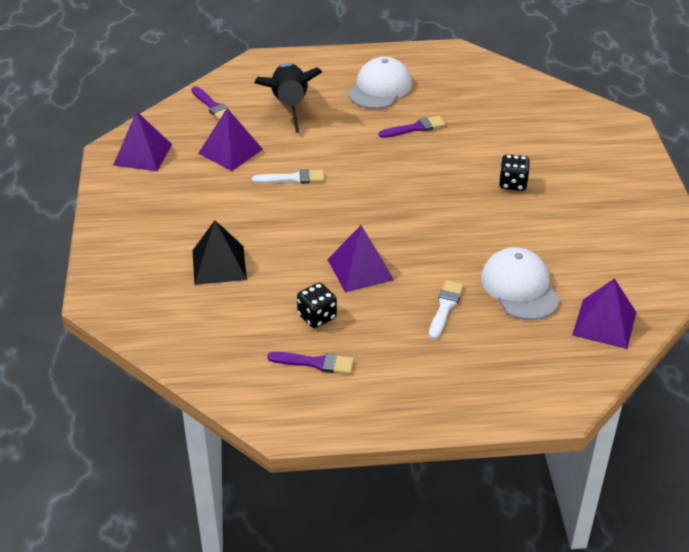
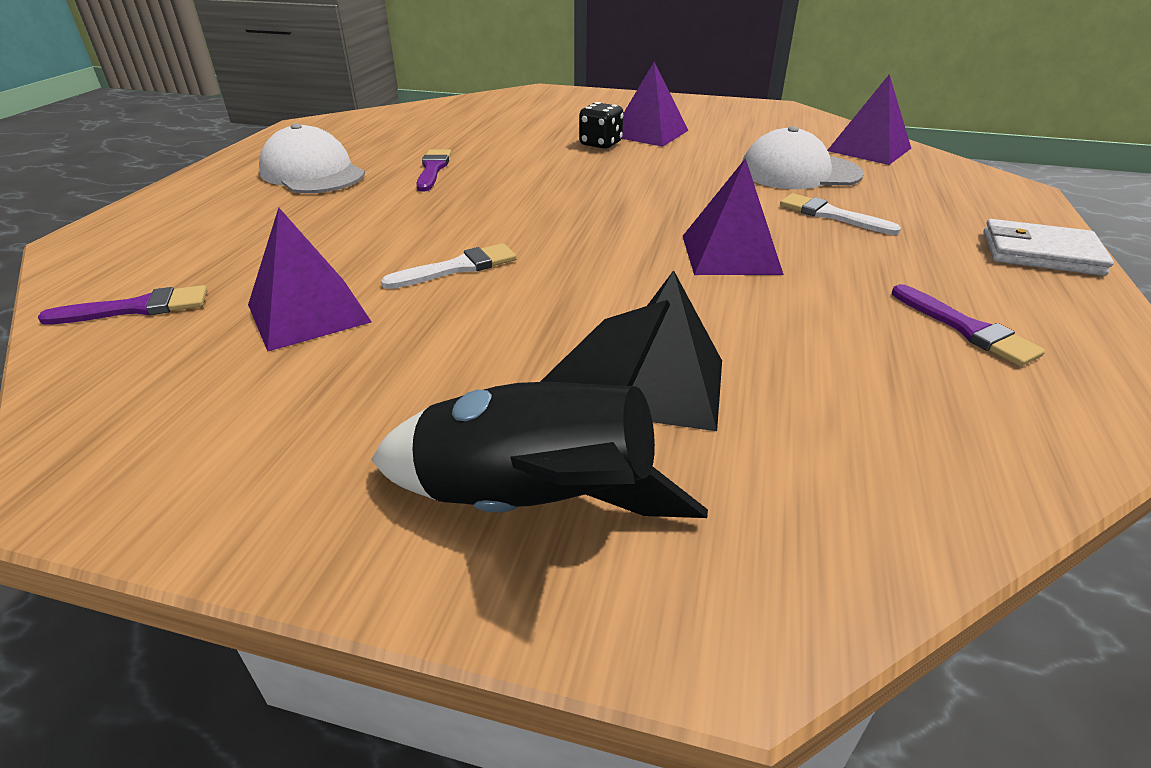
camera: 70 degrees left, 5 degrees down
purple pyramid [113,111,172,171] -> purple pyramid moved to [622,62,688,147]
white brush [252,169,325,184] -> white brush turned 45 degrees clockwise [381,243,517,289]
black rocket [254,63,322,133] -> black rocket moved to [371,300,708,518]
purple brush [267,352,354,374] -> purple brush turned 120 degrees clockwise [892,284,1045,366]
black dice [297,283,337,328] -> none
none -> white wallet [983,219,1114,276]

